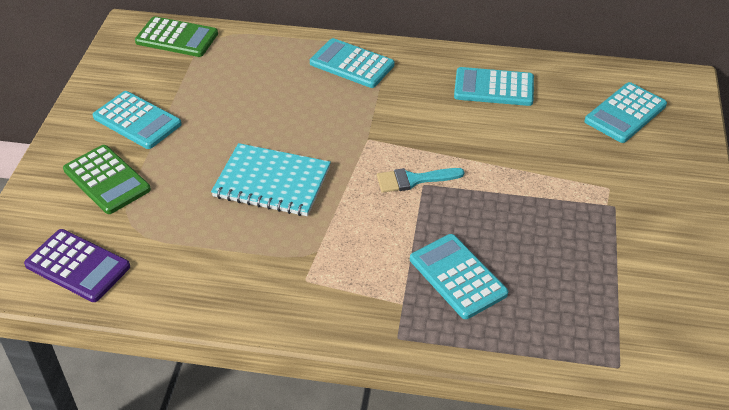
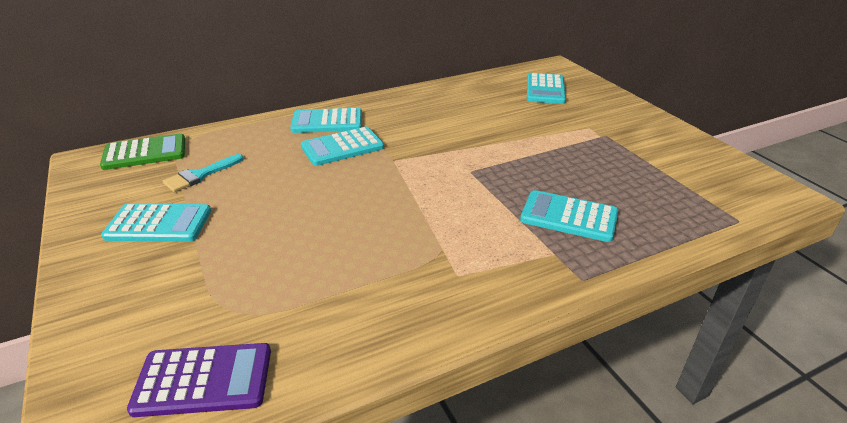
camera: 35 degrees left, 10 degrees down
green calculator [63,145,151,214] -> none
turquoise notebook [211,143,331,216] -> none
turquoise brush [377,168,464,193] -> turquoise brush moved to [163,154,244,192]
turquoise calculator [454,67,534,106] -> turquoise calculator moved to [301,127,384,166]

